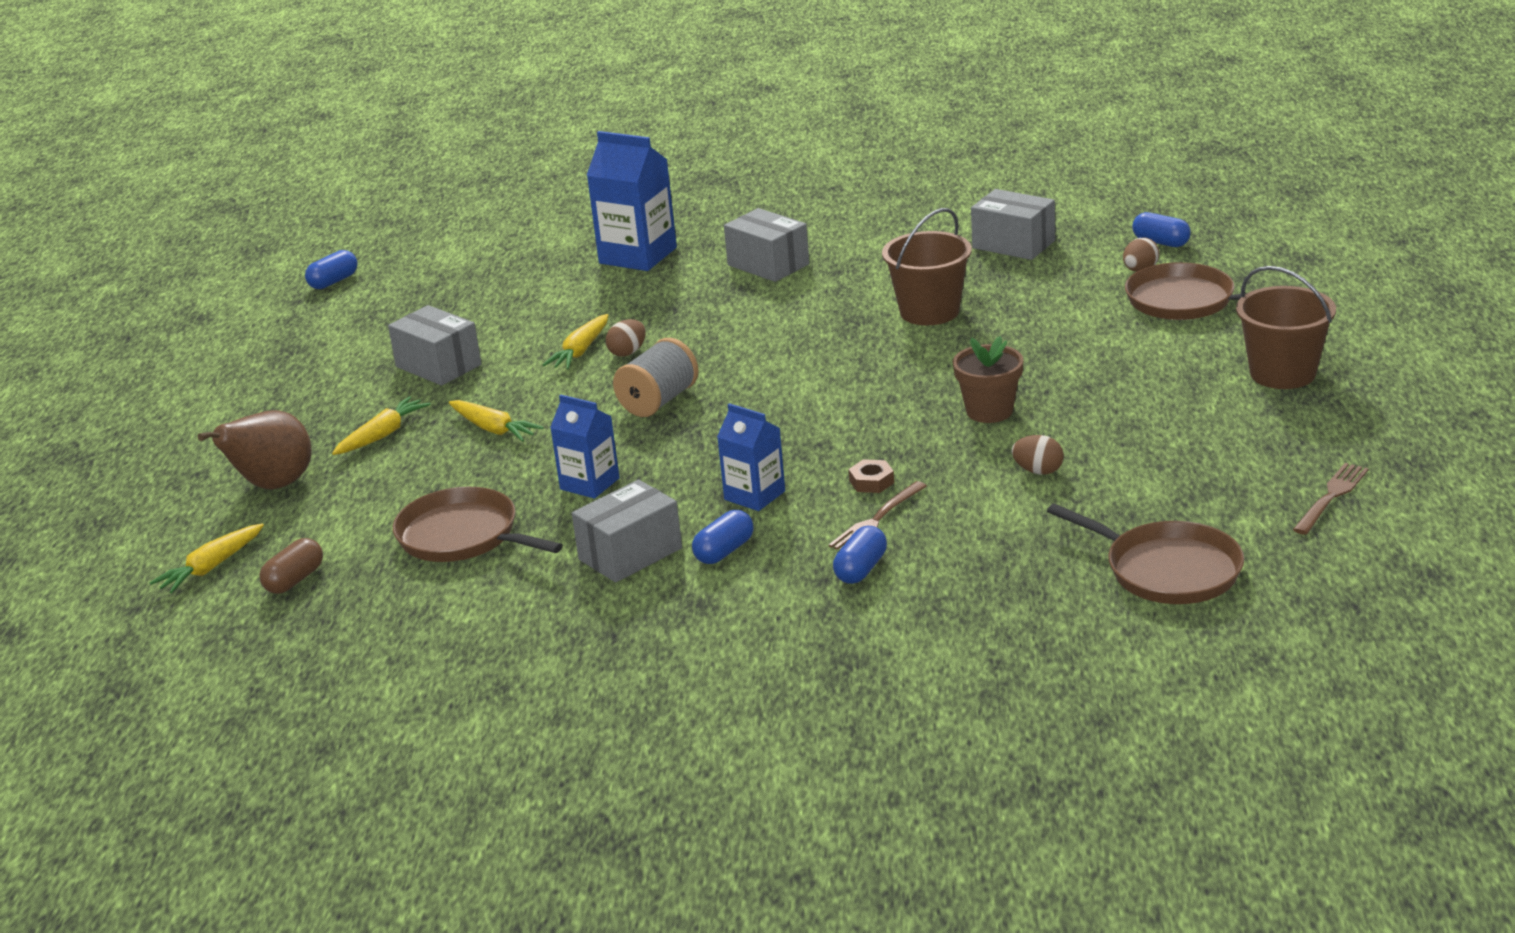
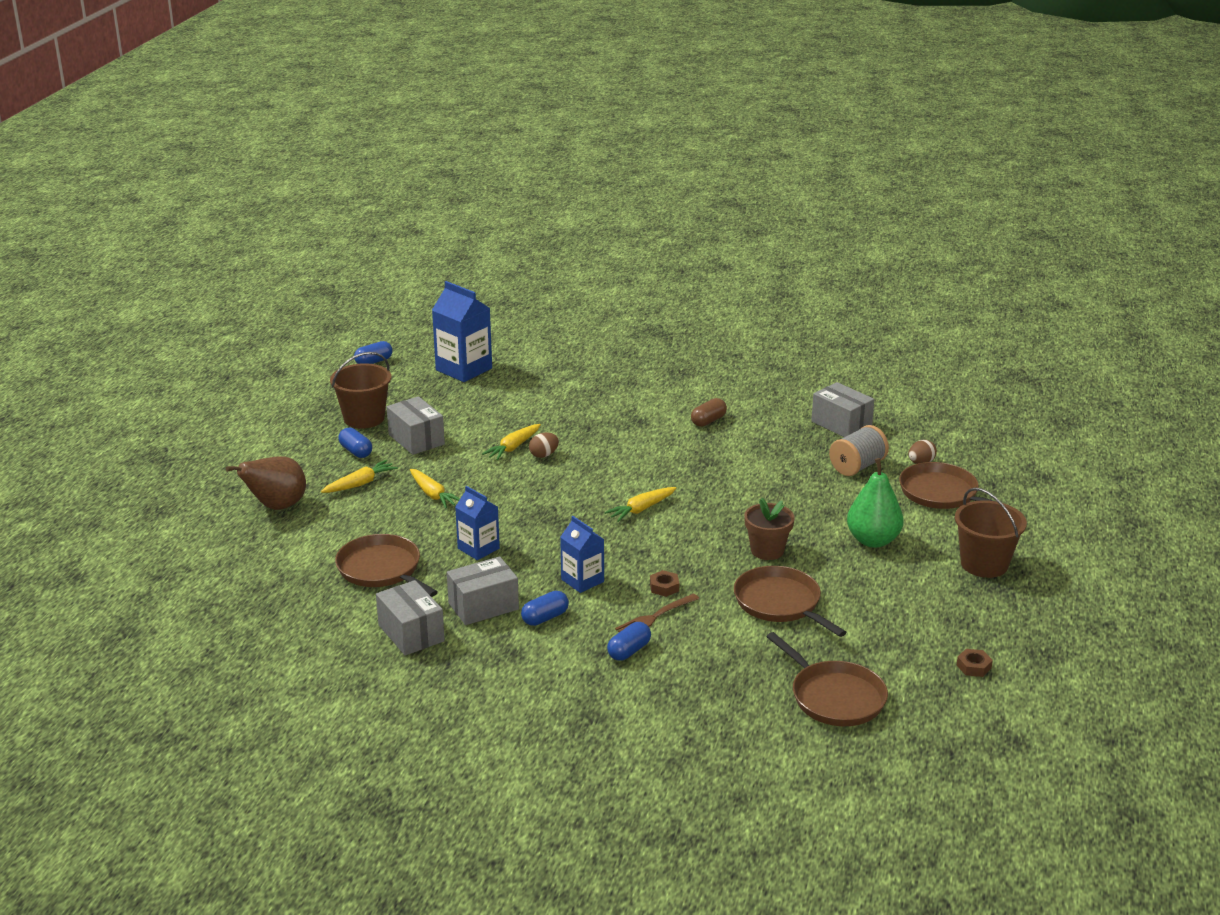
camera: 10 degrees right, 0 degrees up
yellow carrot [150,523,264,593] -> yellow carrot moved to [604,487,676,522]
brown capsule [259,538,323,594] -> brown capsule moved to [691,398,727,427]
blue carton [586,131,677,271] -> blue carton moved to [432,281,492,382]
grey spool [613,338,699,417] -> grey spool moved to [829,425,889,476]
grey box [724,208,809,282] -> grey box moved to [376,580,445,656]
brown bucket [882,208,972,325] -> brown bucket moved to [330,352,392,429]
brown egg [1012,435,1064,475] -> brown pan [734,566,847,637]
blue capsule [1132,212,1191,247] -> blue capsule moved to [338,428,372,458]
brown fork [1293,463,1369,535] -> brown nut [957,649,993,677]
none -> green pear [847,458,904,548]

